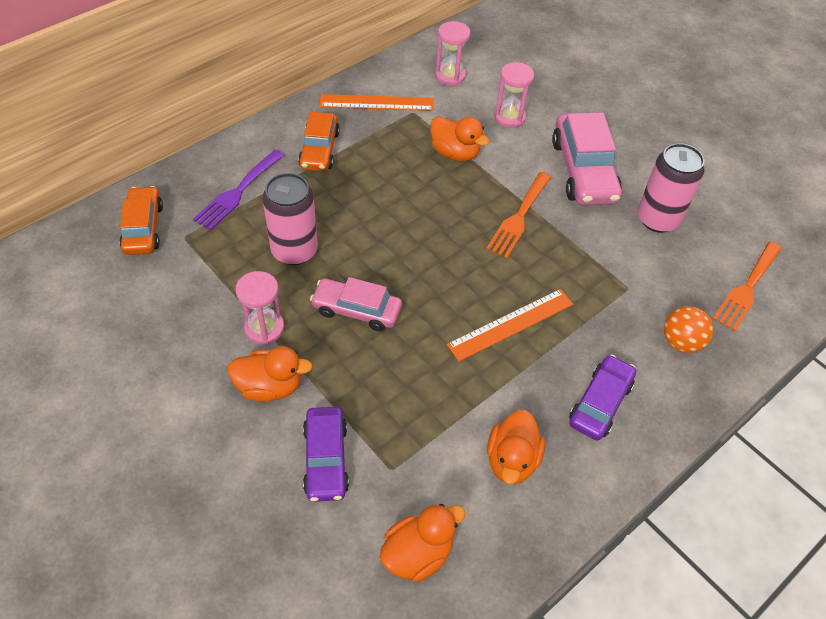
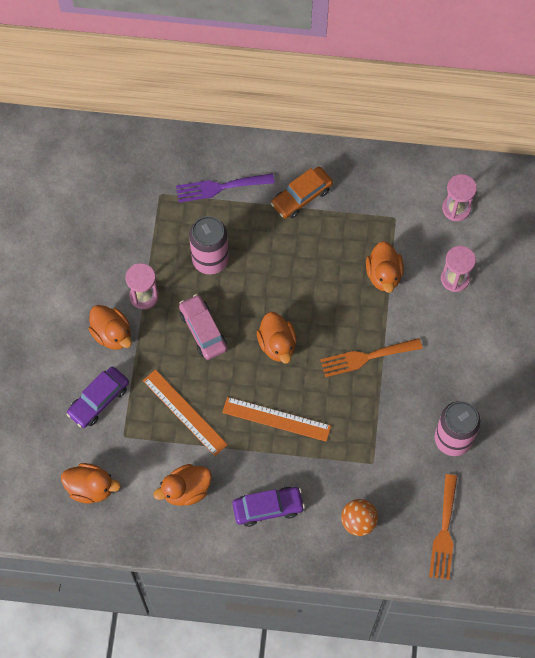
camera: 50 degrees right, 15 degrees up
orange car [119,186,163,255] -> none
orange ruler [319,94,434,111] -> orange ruler moved to [143,369,228,456]
pink car [552,112,622,206] -> none
orange fork [713,241,782,332] -> orange fork turned 75 degrees counterclockwise [429,474,457,580]
none -> orange duck [257,312,297,364]

